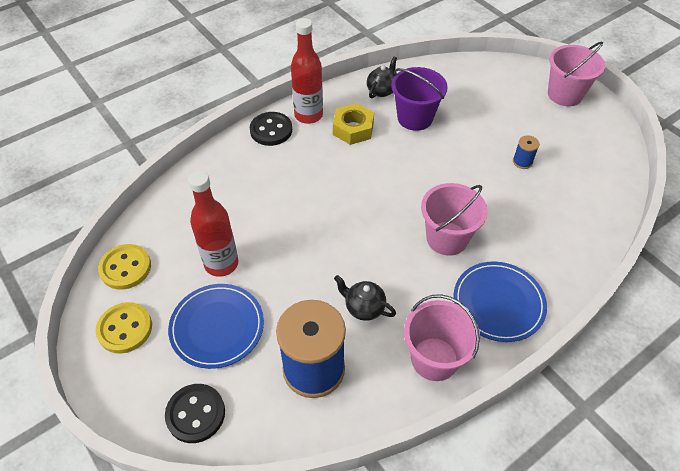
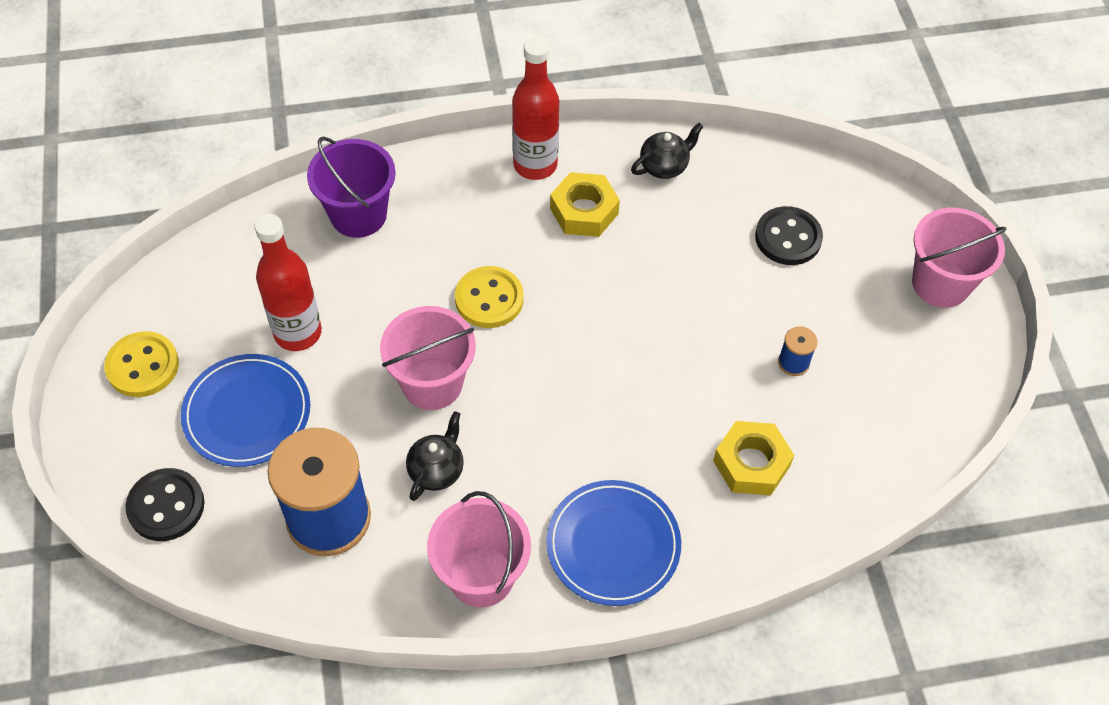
camera: 25 degrees right, 5 degrees up
yellow button [98,244,151,290] -> yellow button moved to [455,266,524,328]
black button [250,112,292,146] -> black button moved to [755,206,823,265]
black teapot [334,275,396,321] -> black teapot turned 60 degrees clockwise [406,411,464,501]
purple bucket [391,67,448,131] -> purple bucket moved to [307,136,396,238]
pink bucket [421,183,488,256] -> pink bucket moved to [380,306,476,410]
none -> yellow nut [713,421,794,495]

